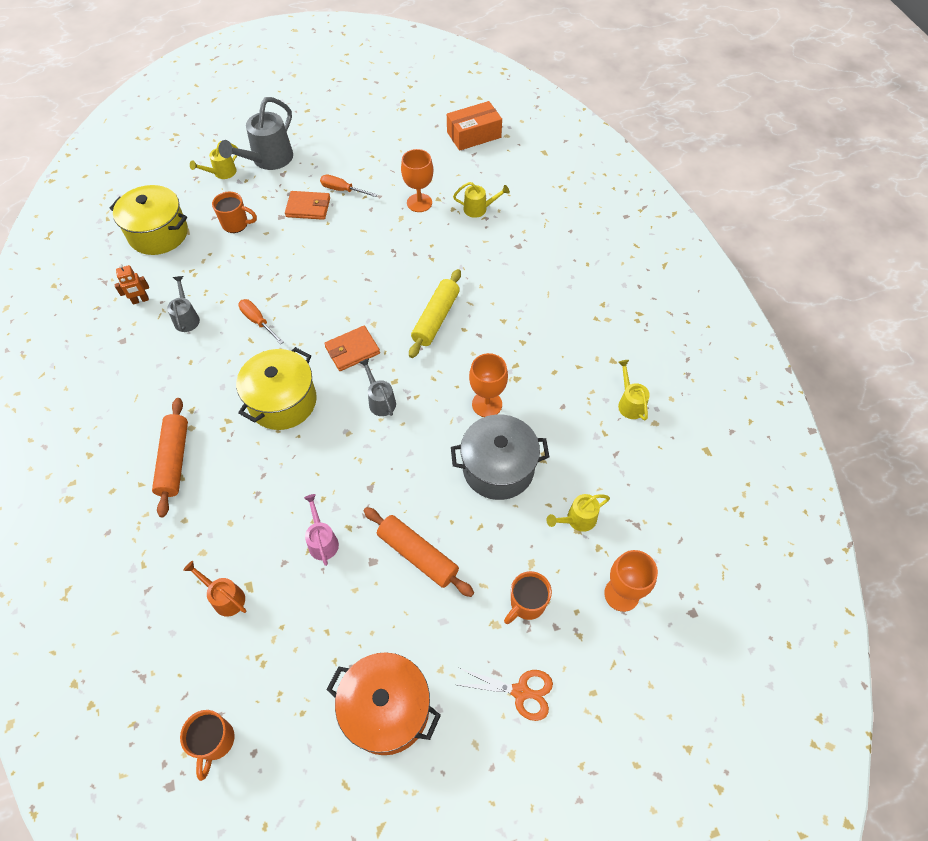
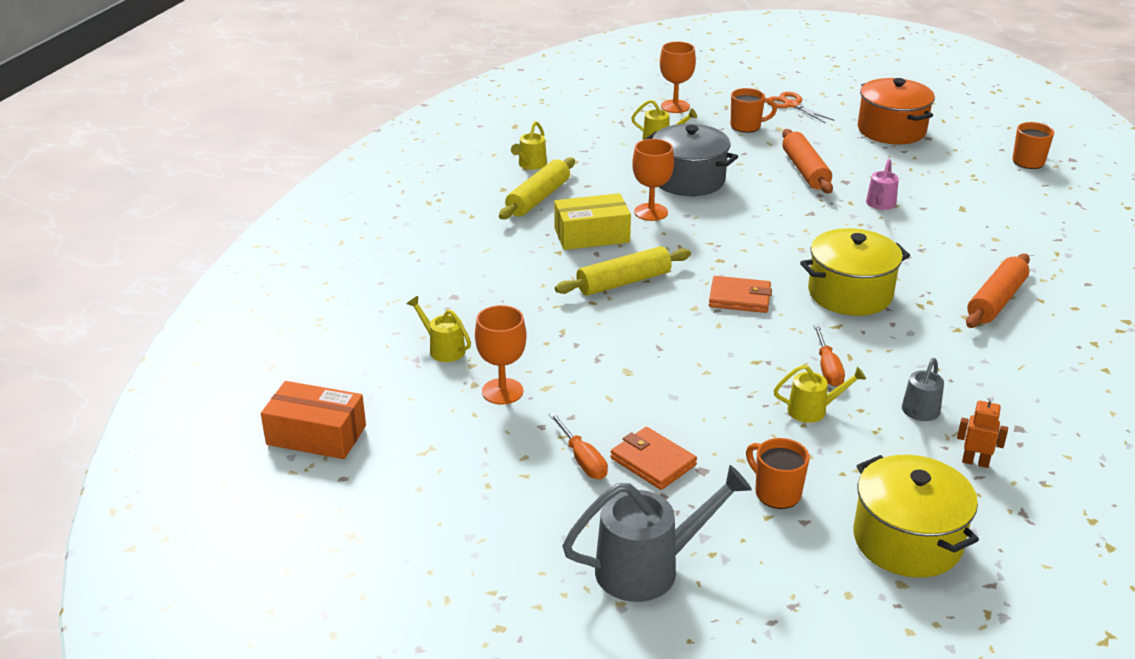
camera: 140 degrees left, 25 degrees down
orange watering can [183,561,246,617] -> none
yellow watering can [190,141,239,179] -> yellow watering can moved to [774,365,866,423]
grey watering can [359,358,396,416] -> none
none -> yellow rolling pin [499,158,575,219]
none -> yellow box [554,193,631,250]

